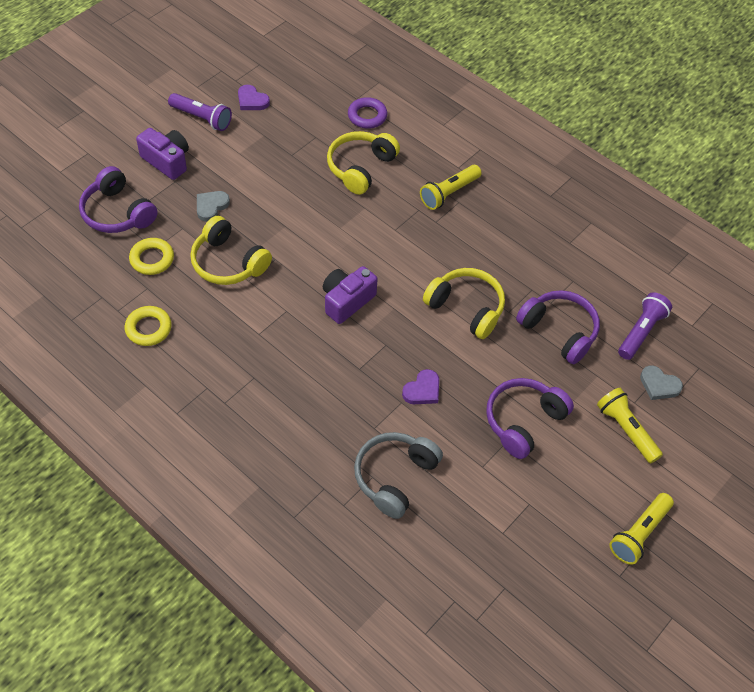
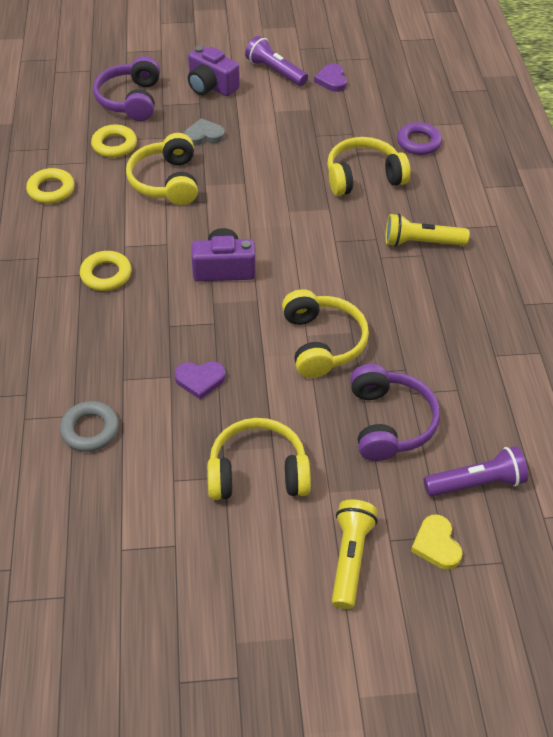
camera: 45 degrees right, 5 degrees down
purple camera [136,128,189,180] -> purple camera turned 135 degrees clockwise [188,46,240,96]
purple flashlight [168,93,232,131] -> purple flashlight turned 150 degrees clockwise [245,36,308,86]
grey headphones [354,432,443,519] -> grey ring [60,401,119,452]
purple headphones [486,378,574,459] -> yellow headphones [207,418,311,500]
yellow flashlight [609,493,674,565] -> none
grey heart [640,365,683,400] -> yellow heart [411,515,463,570]
none -> yellow ring [80,251,132,291]

